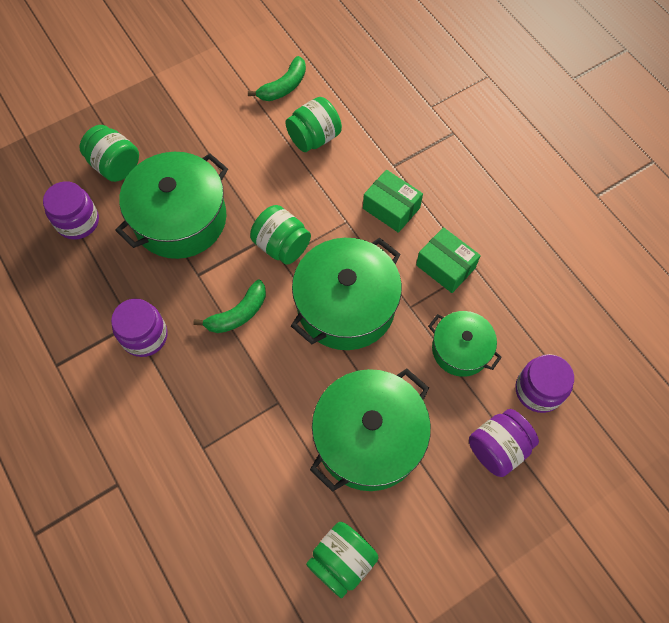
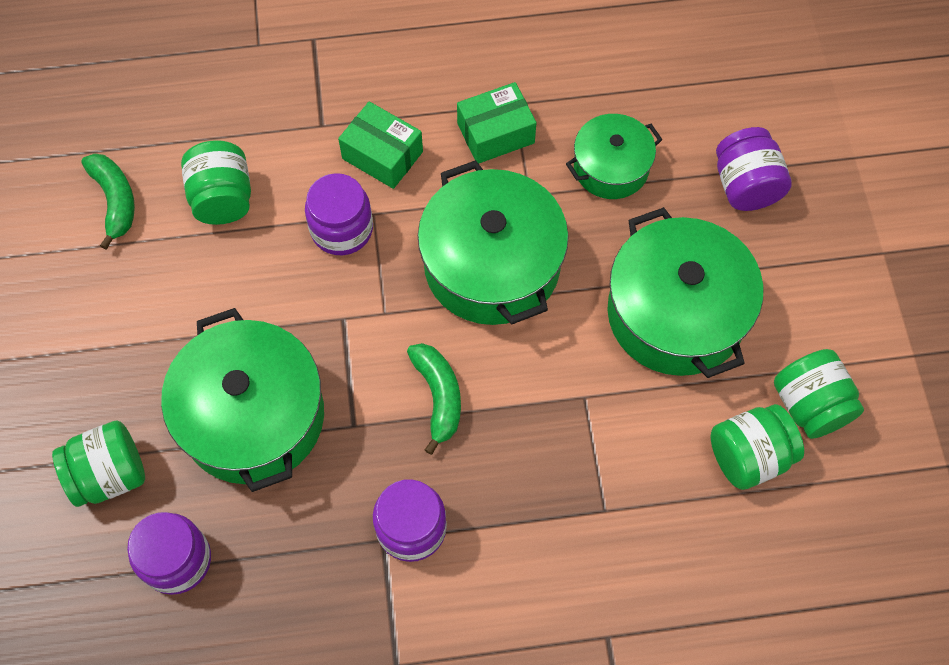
camera: 65 degrees left, 0 degrees up
green jar [250,205,311,265] -> green jar moved to [710,404,804,490]
green box [363,170,423,233] -> green box turned 60 degrees clockwise [338,101,423,189]
purple jar [515,354,574,413] -> purple jar moved to [305,173,373,255]

